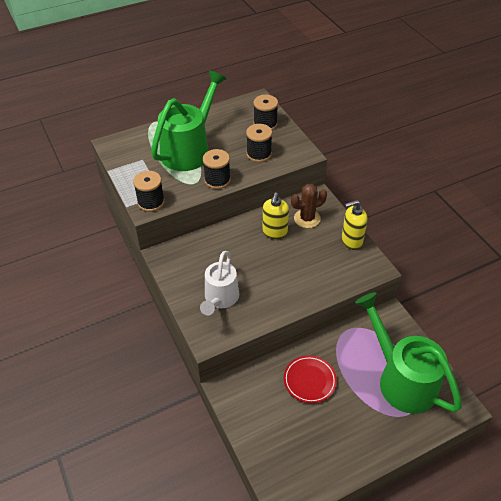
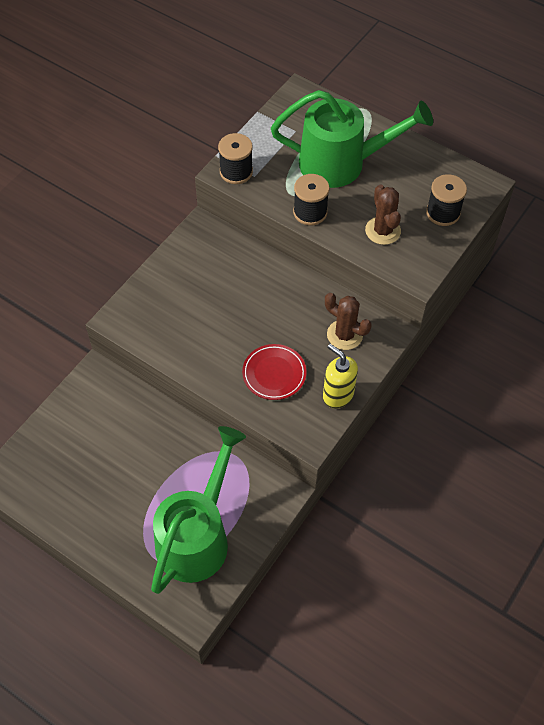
camera: 60 degrees right, 10 degrees up
white watering can [200,251,239,315] -> none
black spool [246,124,272,162] -> brown cactus [365,185,401,245]
yellow soap dispenser [262,192,289,239] -> none
red plate [284,355,337,403] -> red plate moved to [242,344,307,400]

